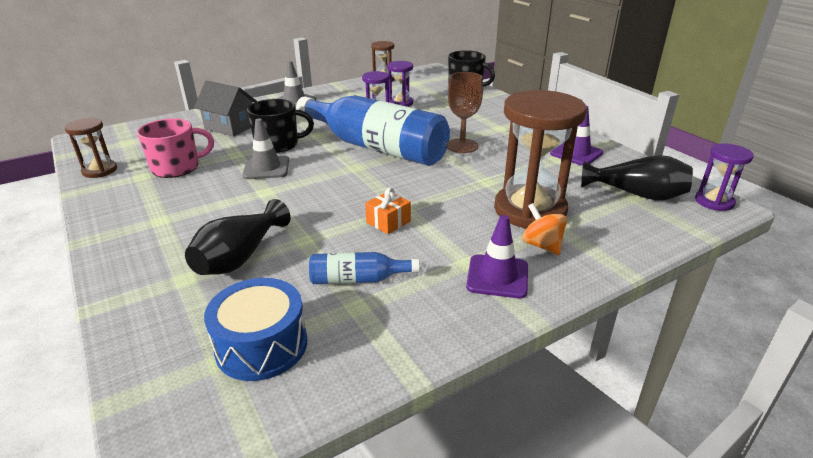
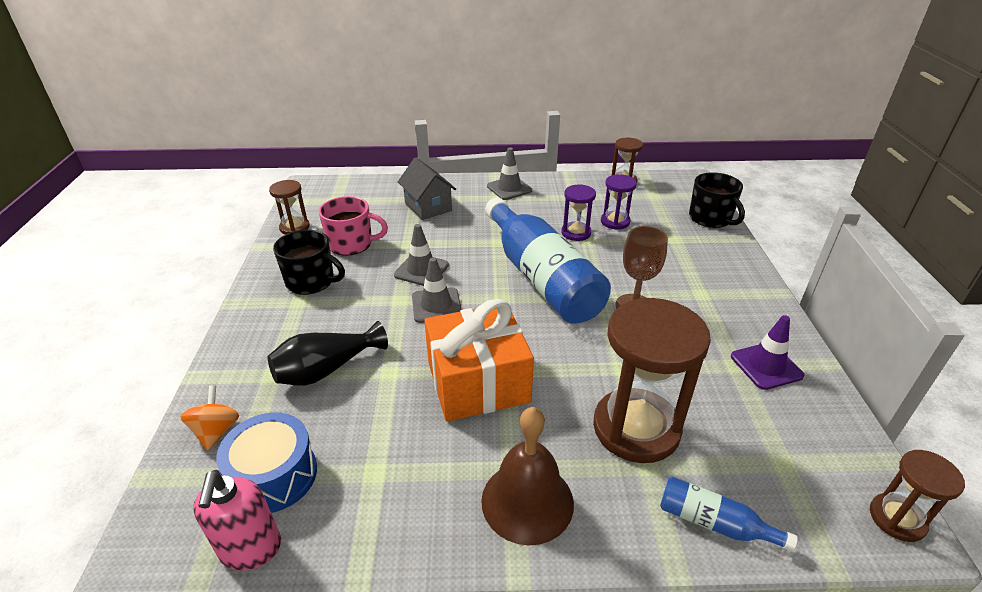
camera: 30 degrees right, 5 degrees up
black mug [247,99,314,153] -> black mug moved to [273,230,345,295]
blue bottle [309,252,420,284] -> blue bottle moved to [660,477,798,552]
orange gift [365,188,411,234] -> orange gift [424,299,534,422], size x2.44
purple traffic cone [466,215,528,298] -> brown bell [481,407,574,545]
orange spinning top [522,203,567,255] -> orange spinning top moved to [180,385,239,450]
black vase [581,155,693,200] -> none
purple hourglass [695,143,754,211] -> brown hourglass [870,450,965,542]
none -> pink soap dispenser [193,470,281,571]
none -> grey traffic cone [412,257,462,323]

